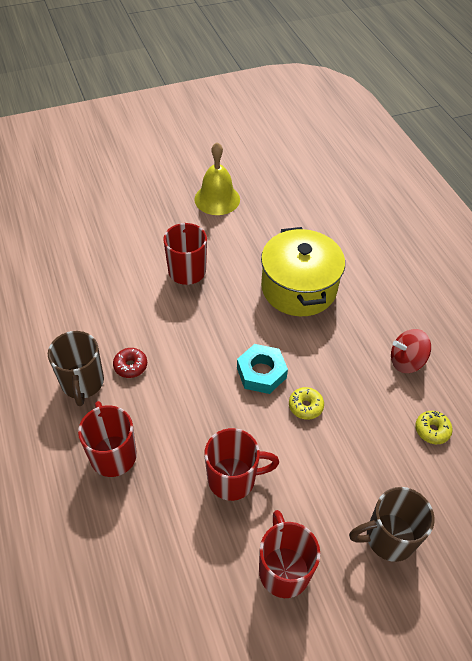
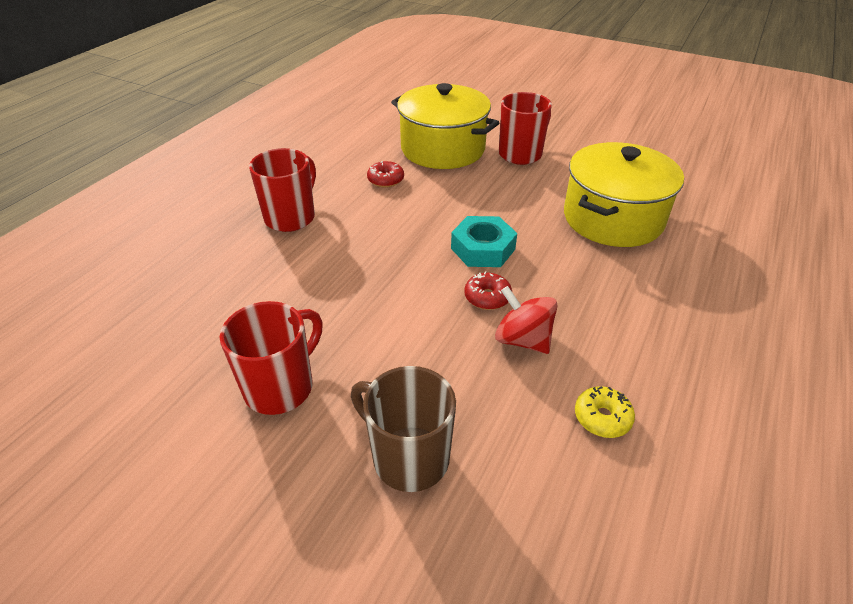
camera: 50 degrees right, 10 degrees down
brown mug [48,331,104,406] -> none
yellow bell [194,142,240,215] -> none
red mug [204,428,279,501] -> none
yellow donut [289,387,324,420] -> red donut [464,271,512,310]
red spinning top [391,329,431,373] -> red spinning top moved to [495,286,558,354]
none -> yellow pot [391,83,499,169]

